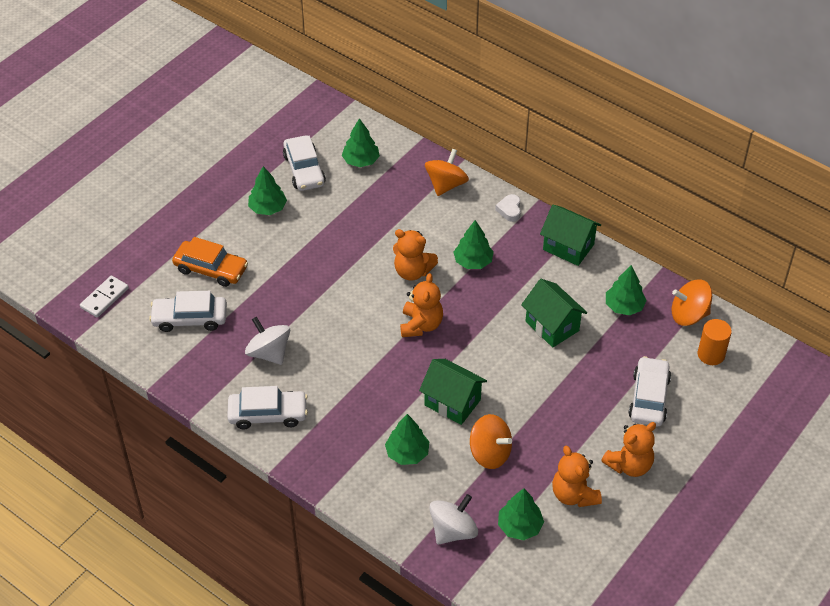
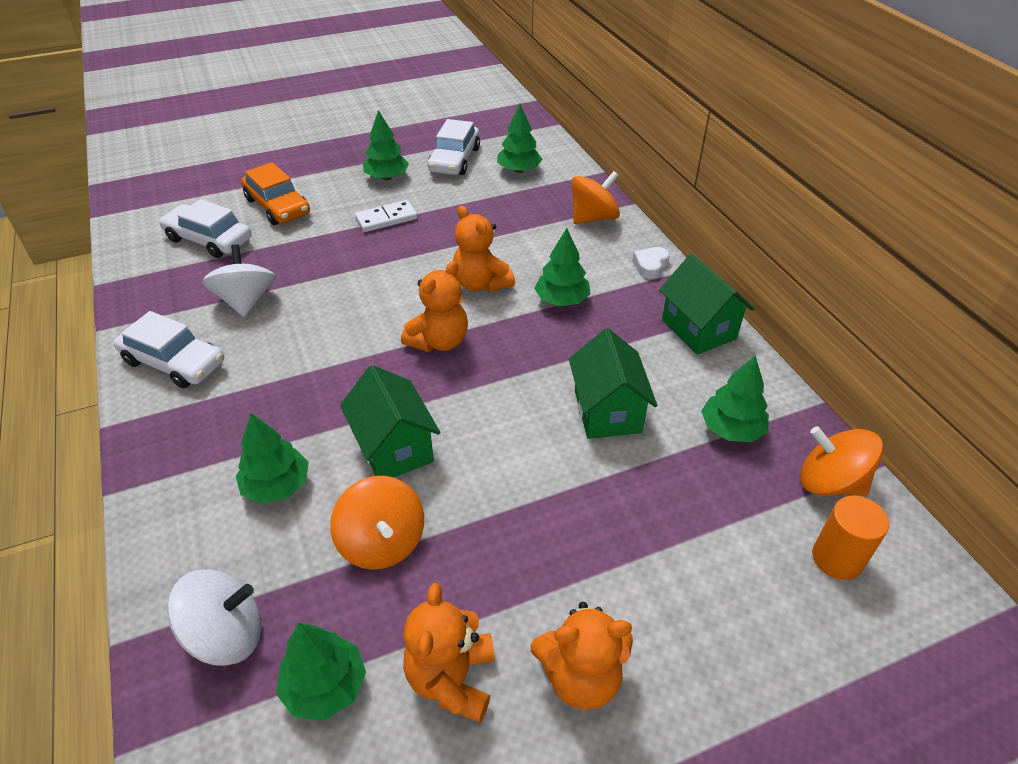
camera: 30 degrees right, 5 degrees down
white domino [80,275,129,318] -> white domino moved to [355,200,418,232]
white car [629,356,671,426] -> none

